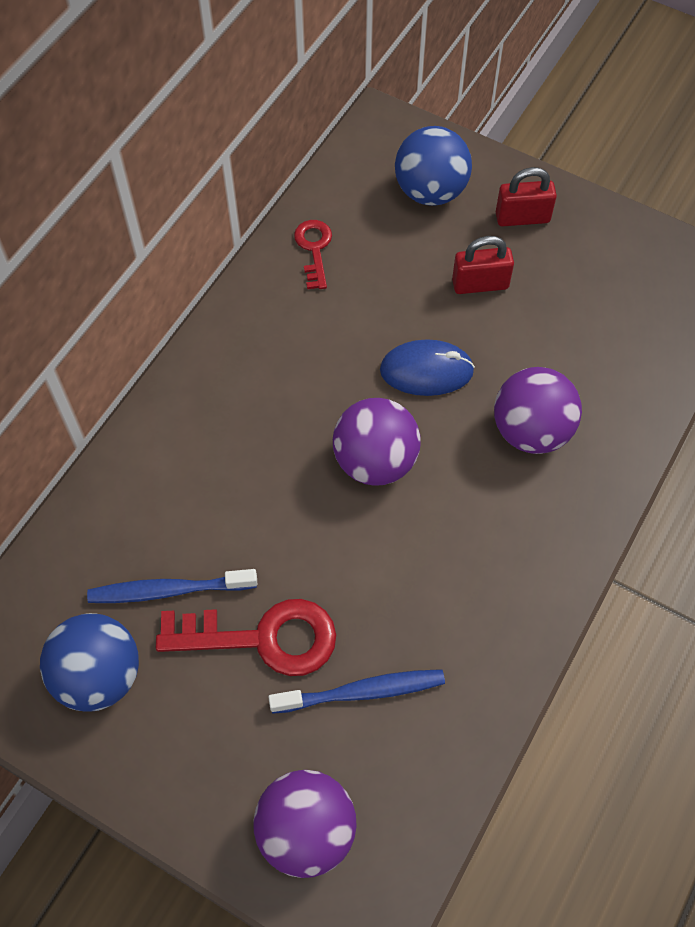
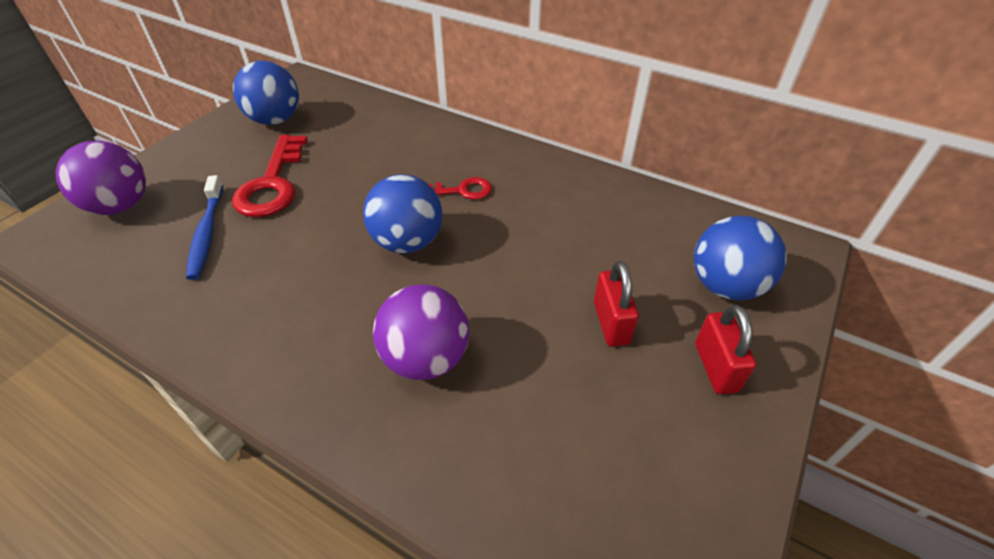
camera: 90 degrees right, 15 degrees down
blue toothbrush [87,569,257,603] -> none
red key [294,220,332,289] -> red key moved to [429,177,492,200]
purple ball [333,398,421,486] -> blue ball [363,174,443,254]
blue mouse [380,339,475,396] -> none

